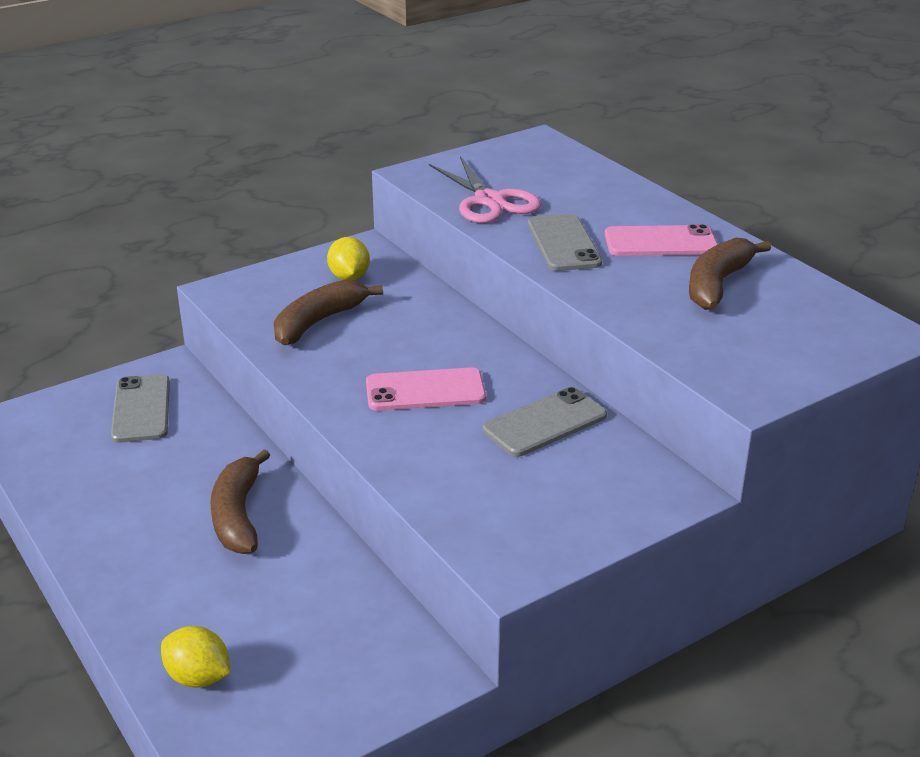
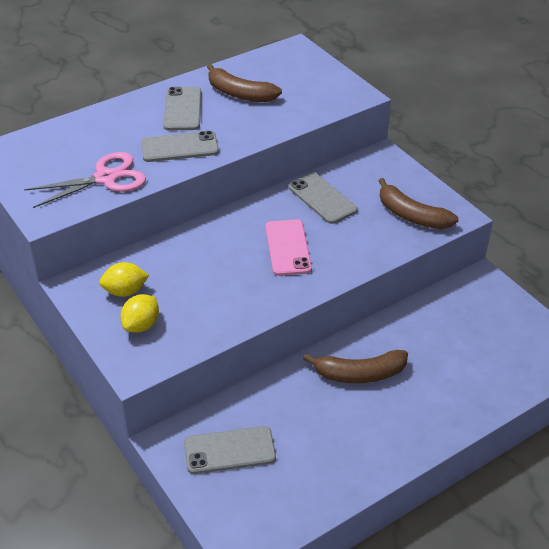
camera: 90 degrees left, 10 degrees up
yellow lemon [161,626,230,688] -> yellow lemon moved to [121,294,159,333]
brown banana [274,280,383,345] -> brown banana moved to [379,178,458,229]
pink phone [605,224,718,256] -> grey phone [163,87,201,131]

